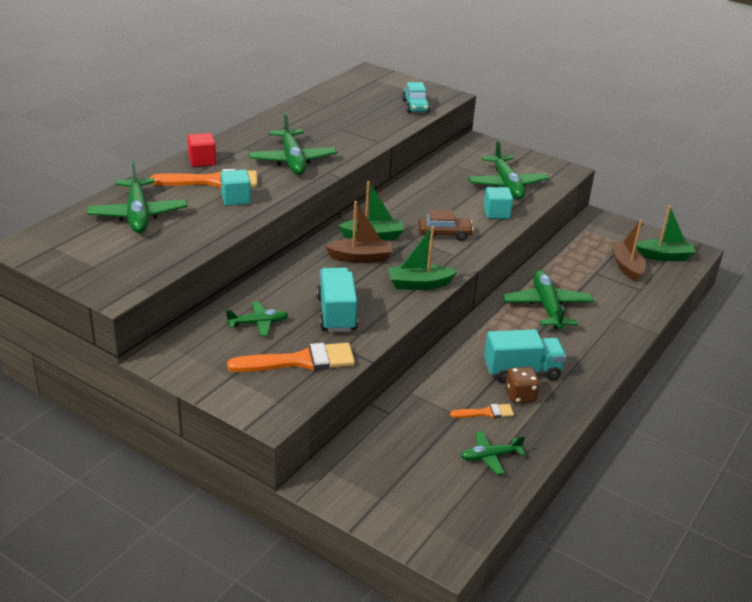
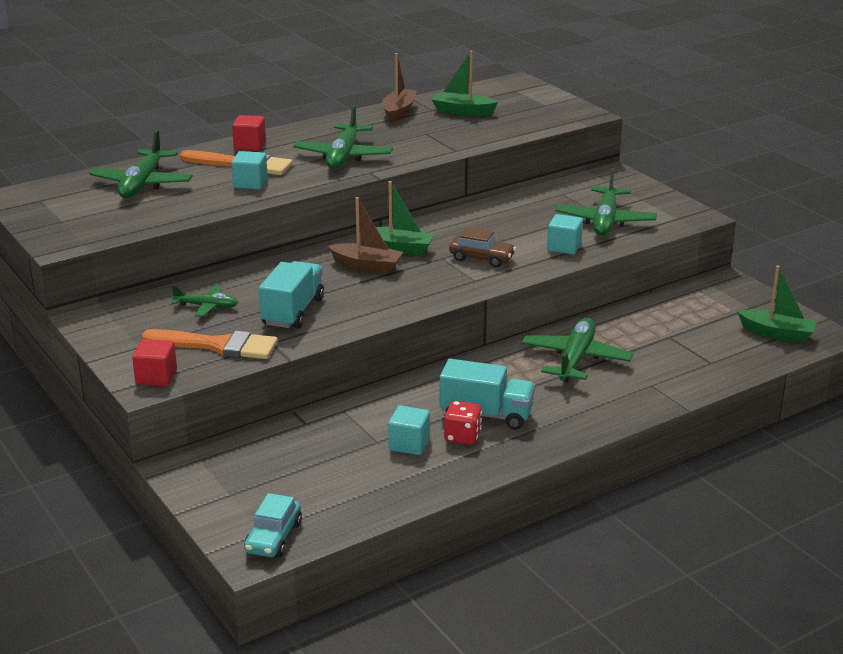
camera: 25 degrees right, 5 degrees down
green boat [388,226,458,290] -> green boat moved to [431,51,498,116]
turquoise car [402,82,430,113] -> turquoise car moved to [244,493,302,557]
orange brush [450,404,514,418] -> turquoise cube [388,405,430,455]
green plane [461,431,525,475] -> none
brown dice [505,367,540,403] -> red dice [444,401,482,445]
brown boat [611,219,646,282] -> brown boat moved to [382,53,417,123]
none -> red cube [132,339,177,386]

